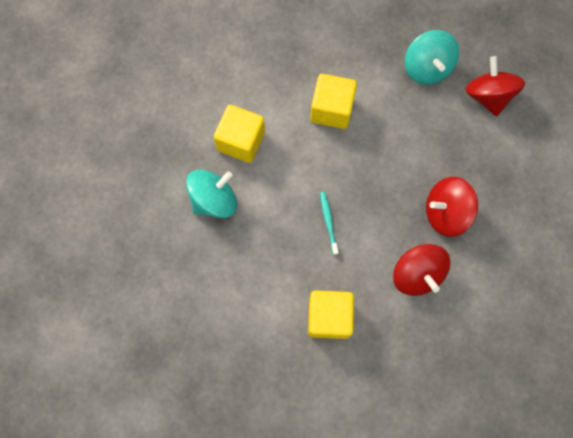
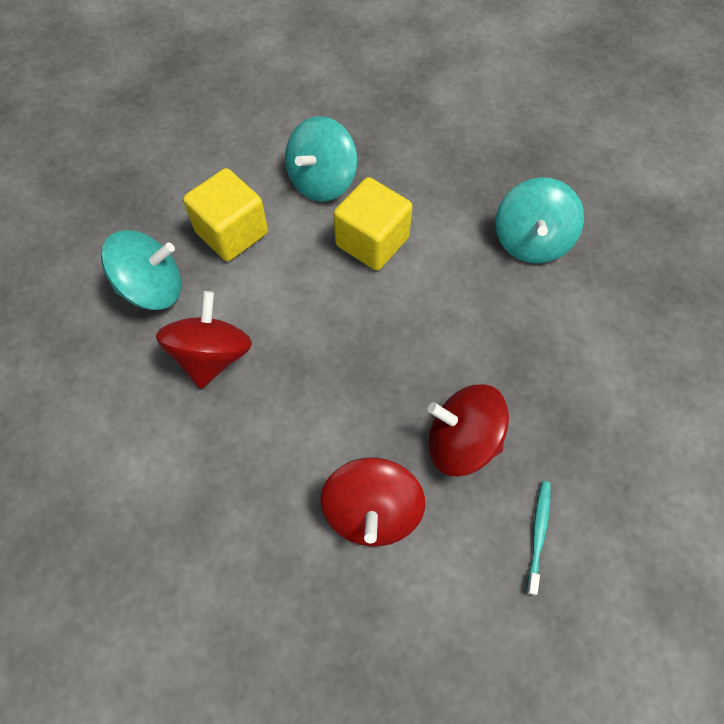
camera: 25 degrees right, 10 degrees down
yellow cube [308,290,354,339] -> none
turquoise toothbrush [320,192,339,255] -> turquoise toothbrush moved to [526,481,551,595]
red spinning top [465,56,525,117] -> red spinning top moved to [156,291,252,389]
none -> turquoise spinning top [285,116,357,202]

